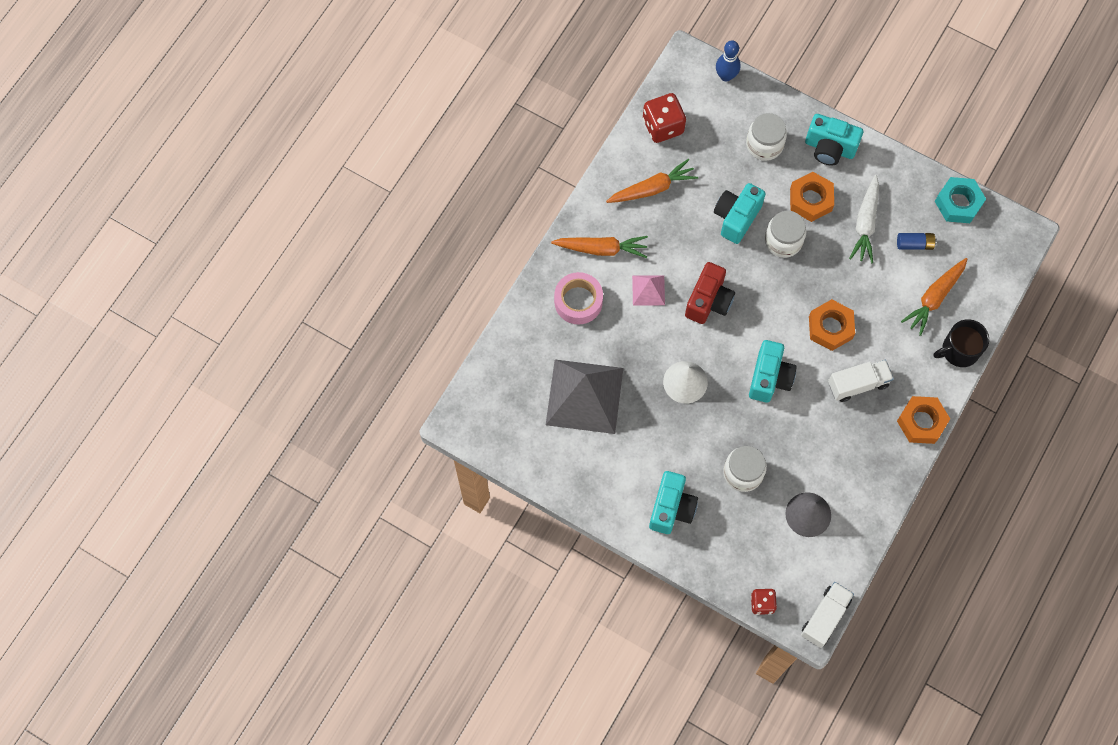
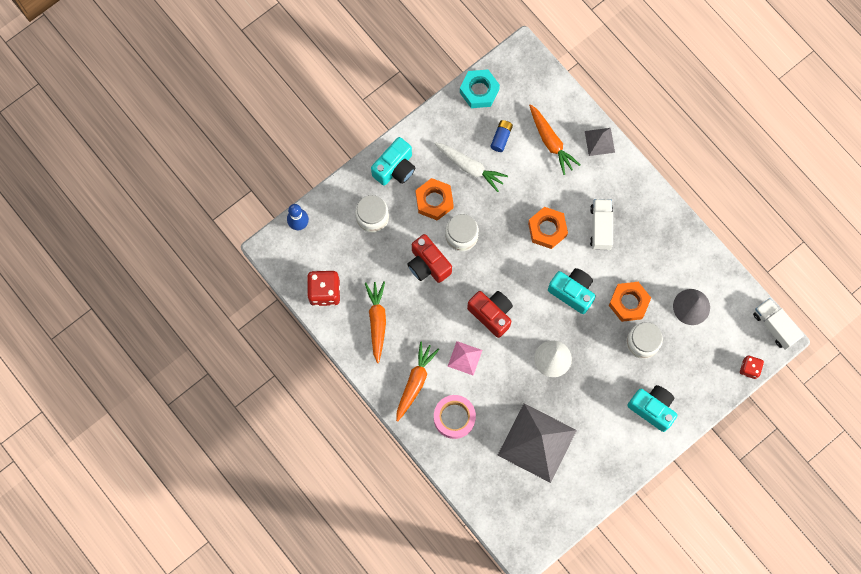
camera: 70 degrees left, 5 degrees up
turquoise camera [714,183,766,244] -> red camera [407,234,452,283]
orange nut [897,396,950,444] -> orange nut moved to [609,282,651,322]
black mug [933,319,989,367] -> grey pyramid [585,128,615,156]

